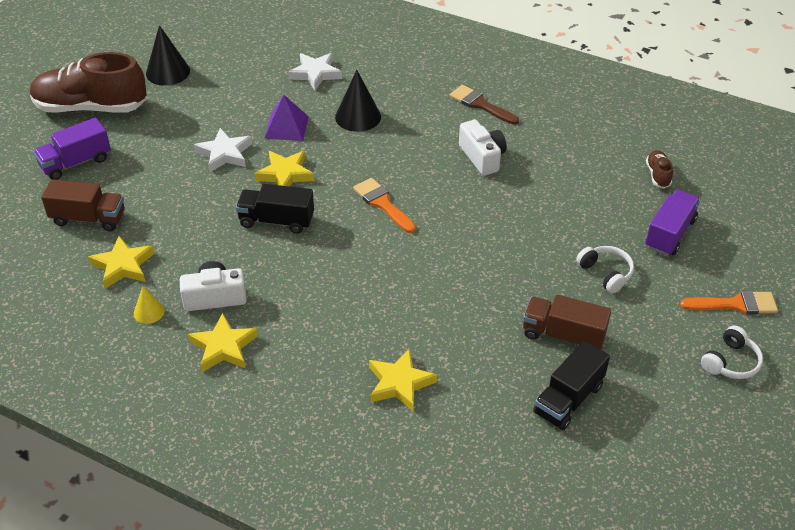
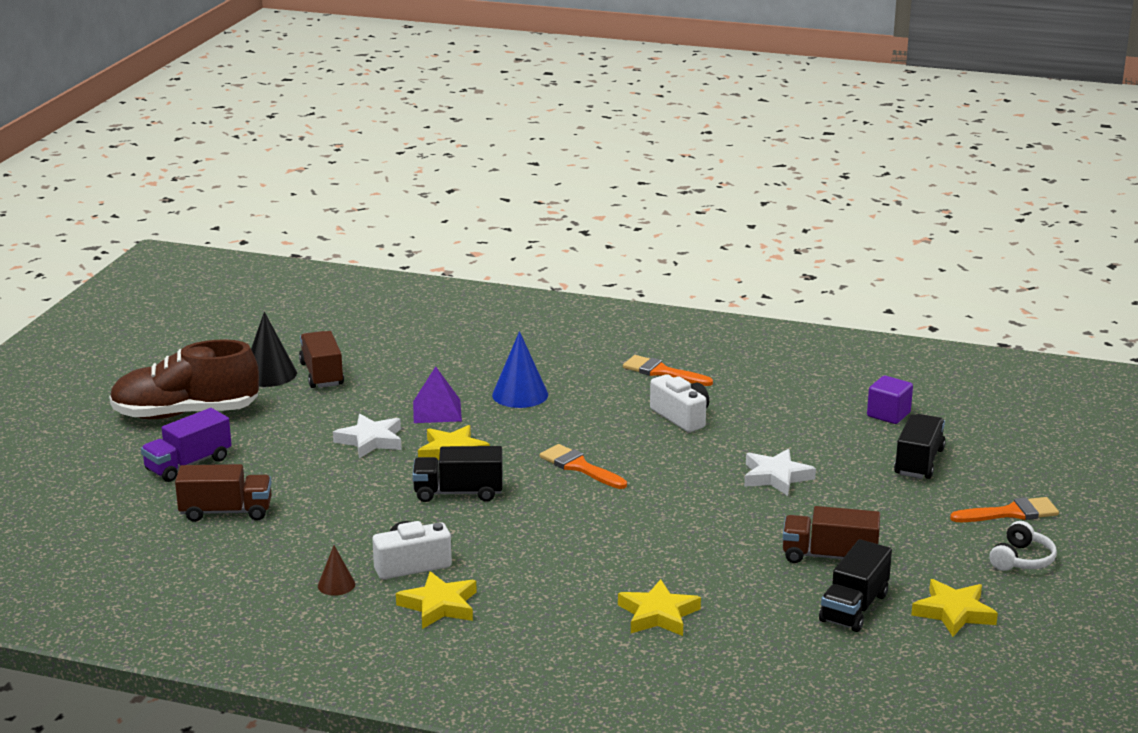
camera: 10 degrees left, 20 degrees down
yellow star [88,236,155,289] -> yellow star moved to [911,579,998,637]
yellow cone [134,286,165,324] -> brown cone [318,546,355,596]
white star [288,53,342,90] -> white star moved to [744,449,816,496]
black cone [335,70,381,132] -> blue cone [492,331,548,408]
brown brush [449,85,519,125] -> orange brush [623,355,713,386]
white headphones [576,246,634,294] -> none
purple truck [645,190,700,256] -> black truck [894,414,946,479]
brown shoe [646,150,673,188] -> purple cube [867,376,913,424]
none -> brown truck [299,331,344,388]

